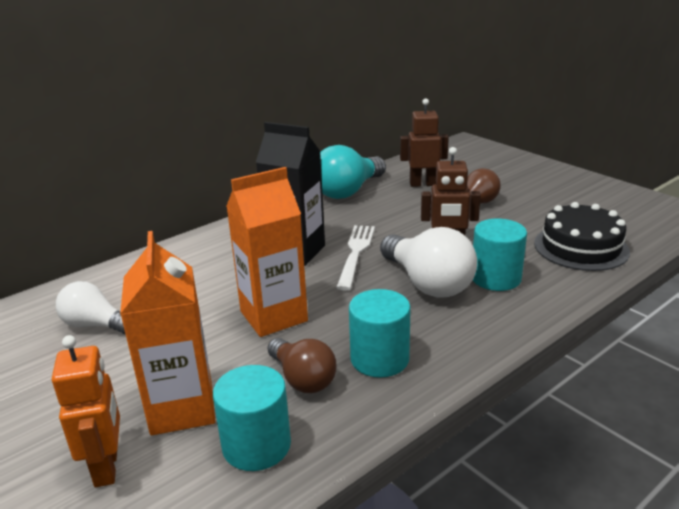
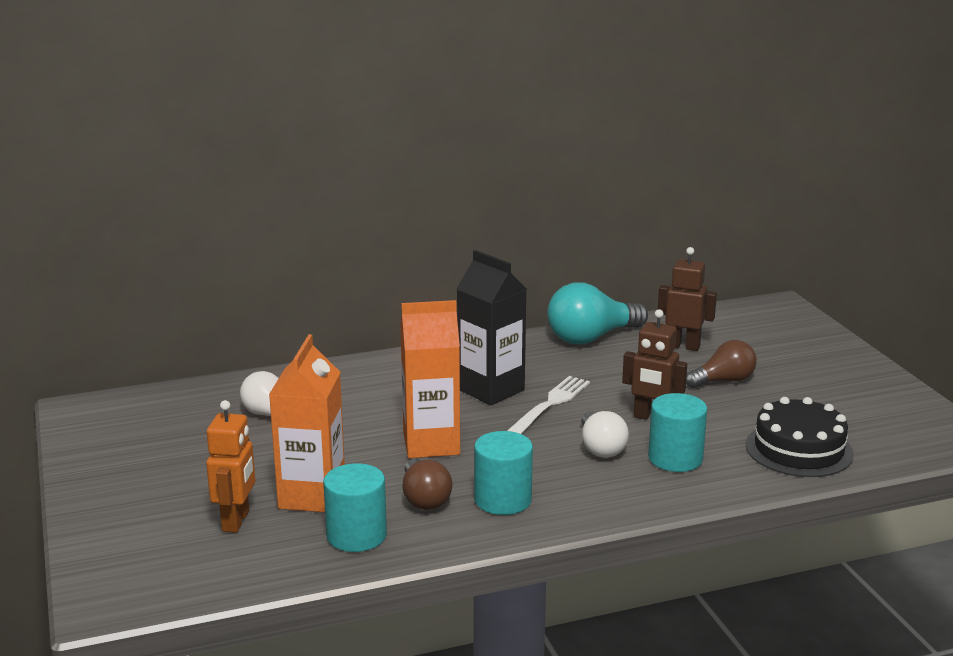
camera: 20 degrees right, 5 degrees down
white light bulb [380,227,477,298] -> white light bulb [581,411,629,458], size x0.63

